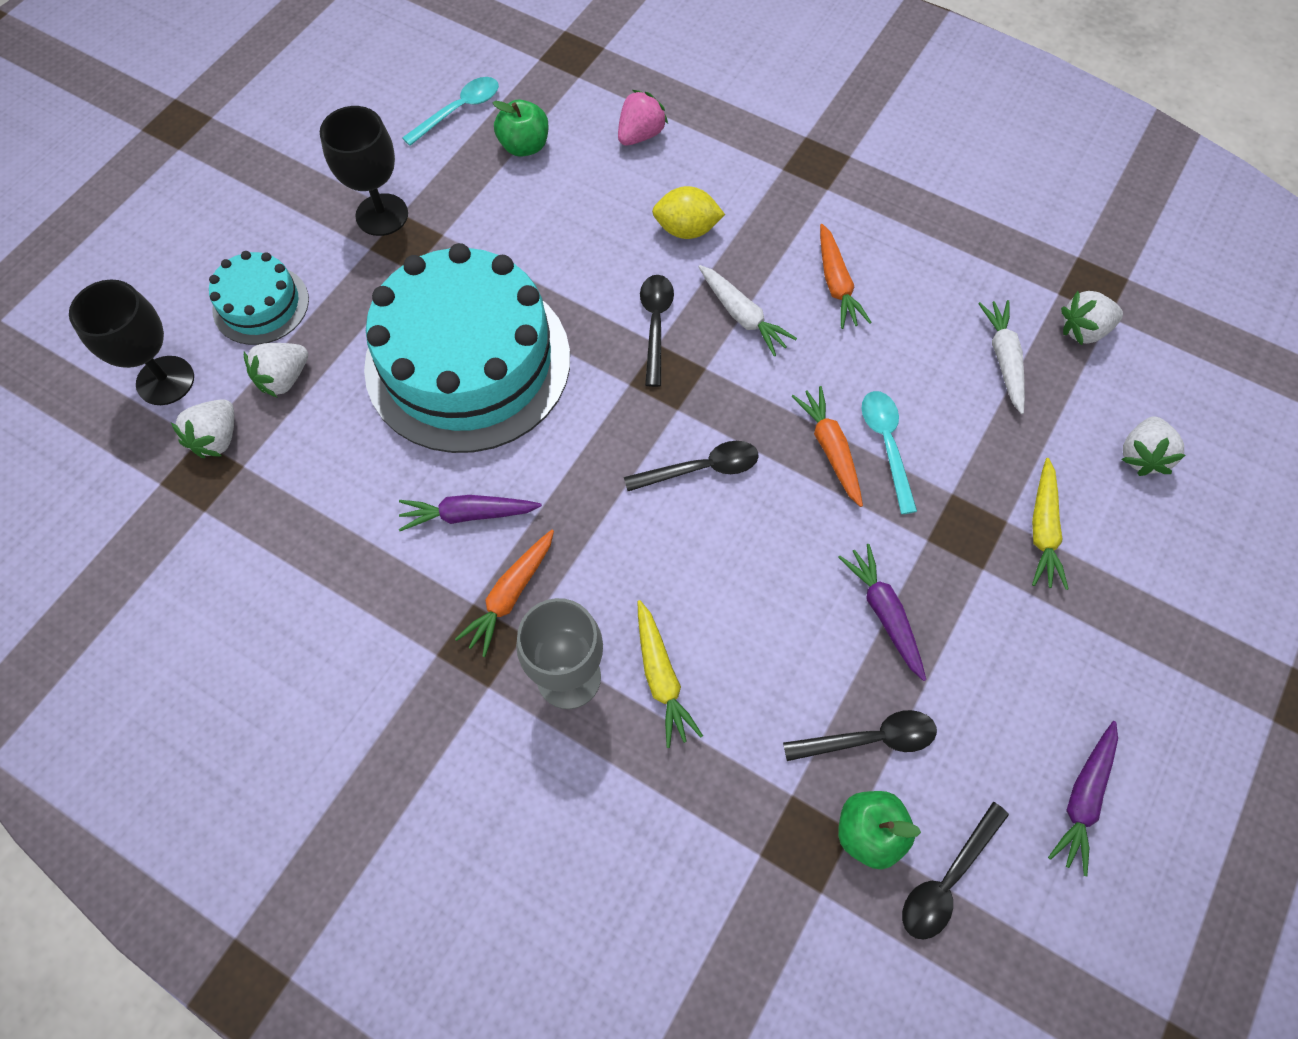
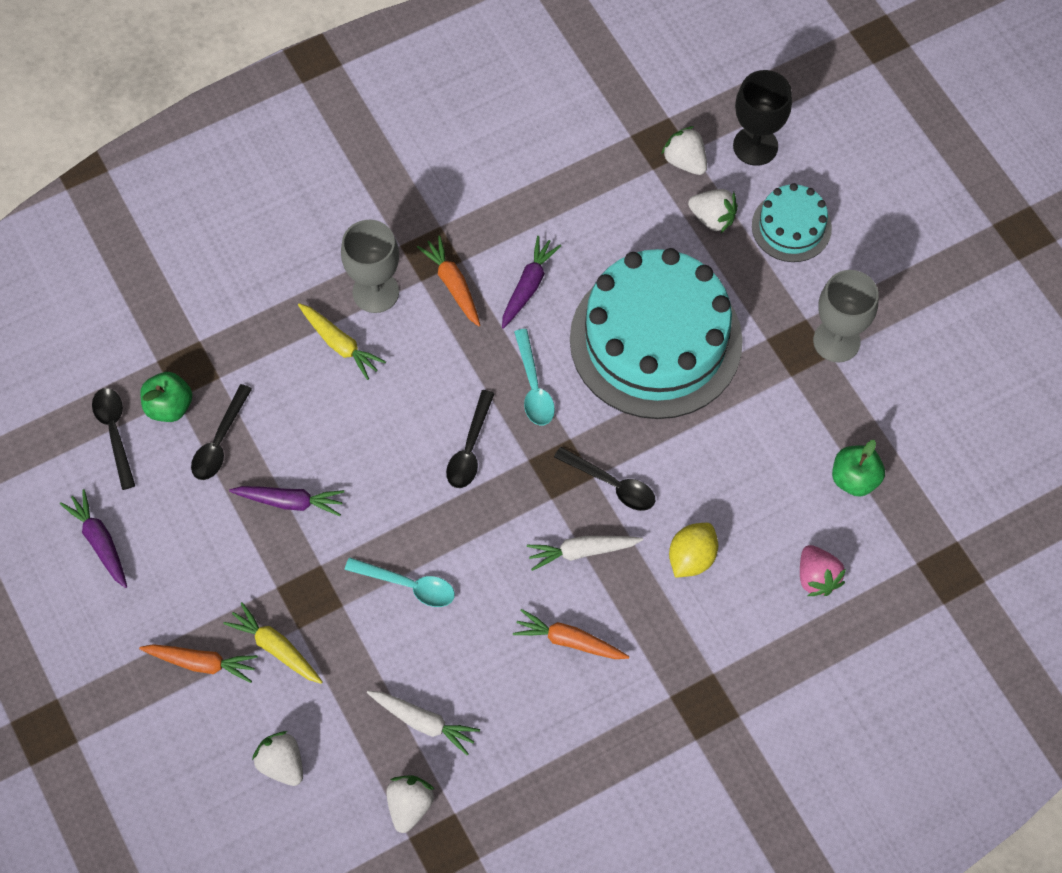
camera: 120 degrees right, 0 degrees up
white strawberry [244,343,308,398] -> white strawberry turned 135 degrees clockwise [688,189,738,233]
black goblet [320,106,408,236] -> grey goblet [813,270,878,362]
turquoise spoon [402,77,499,146] -> turquoise spoon moved to [514,329,555,425]
yellow carrot [638,600,703,748] -> yellow carrot turned 150 degrees counterclockwise [298,303,386,380]
orange carrot [791,386,863,507] -> orange carrot moved to [139,644,258,683]

